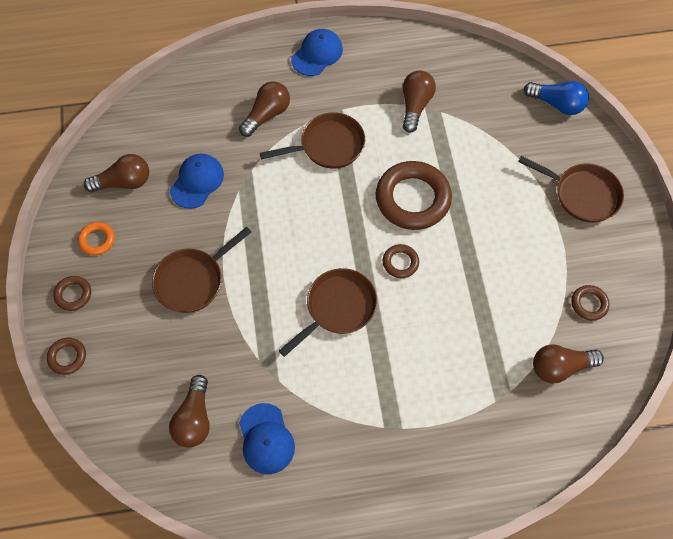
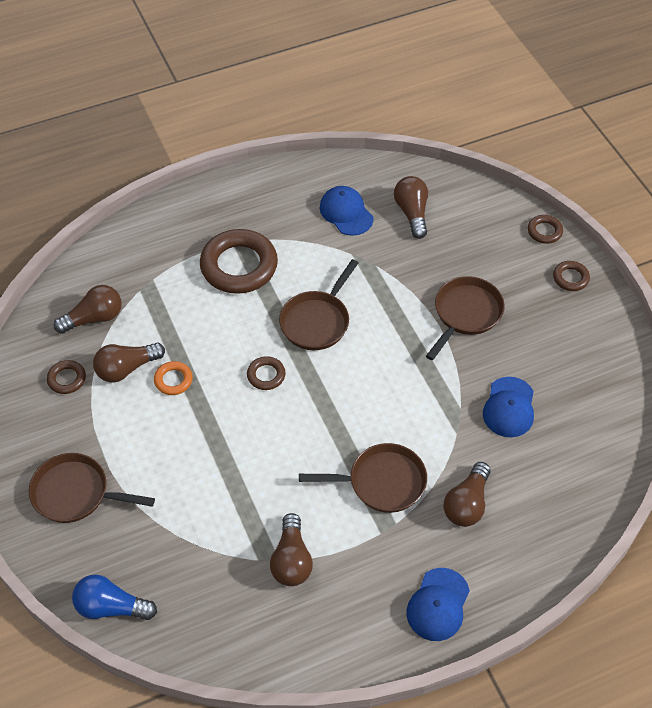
camera: 165 degrees right, 10 degrees down
orange ring [78,222,115,255] -> orange ring moved to [154,361,193,395]
brown light bulb [84,154,149,192] -> brown light bulb moved to [93,342,165,383]
brown pan [260,112,365,169] -> brown pan turned 150 degrees counterclockwise [299,443,427,513]
brown ring [375,161,452,230] -> brown ring moved to [200,229,278,294]

